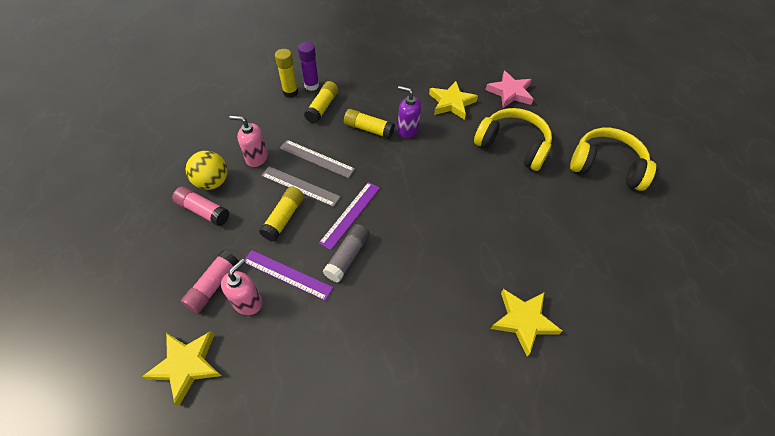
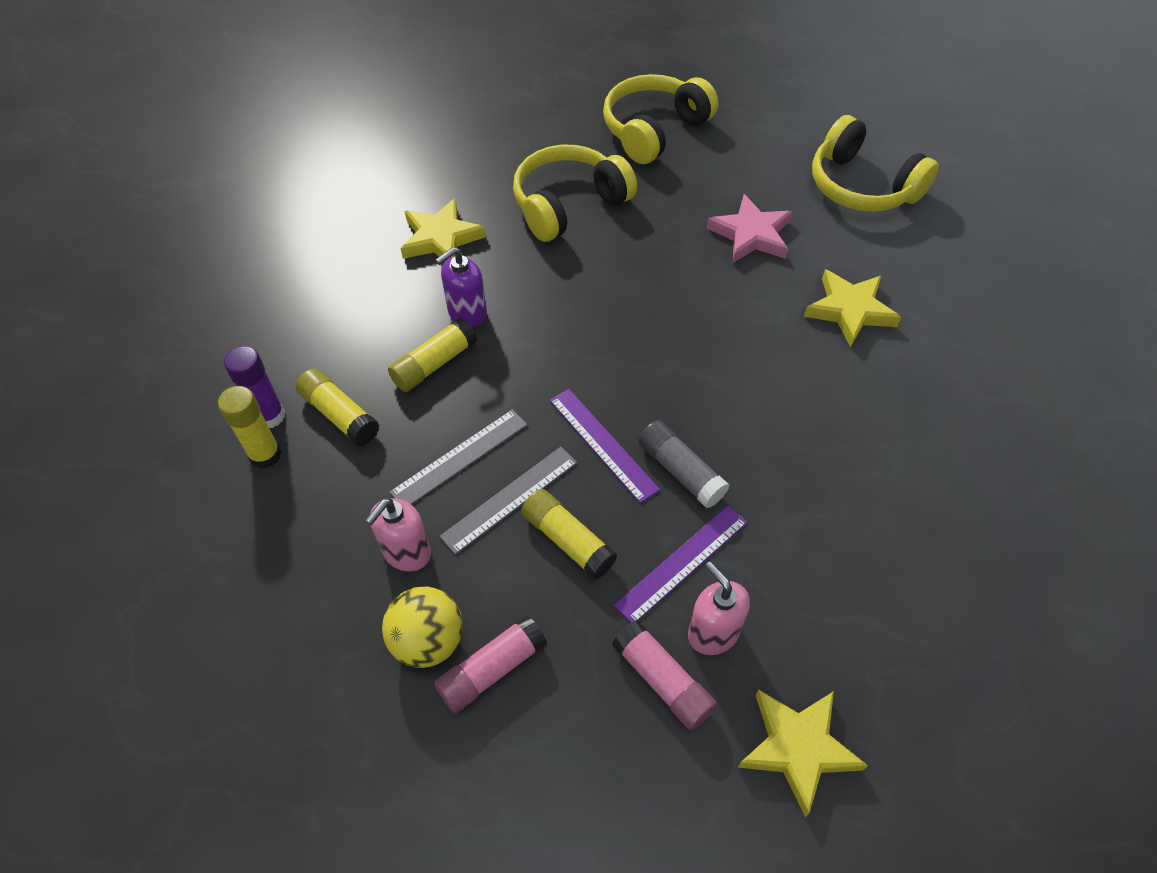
camera: 65 degrees left, 0 degrees up
pink star [486,71,533,108] -> pink star moved to [706,194,792,263]
none -> yellow headphones [812,115,939,212]

